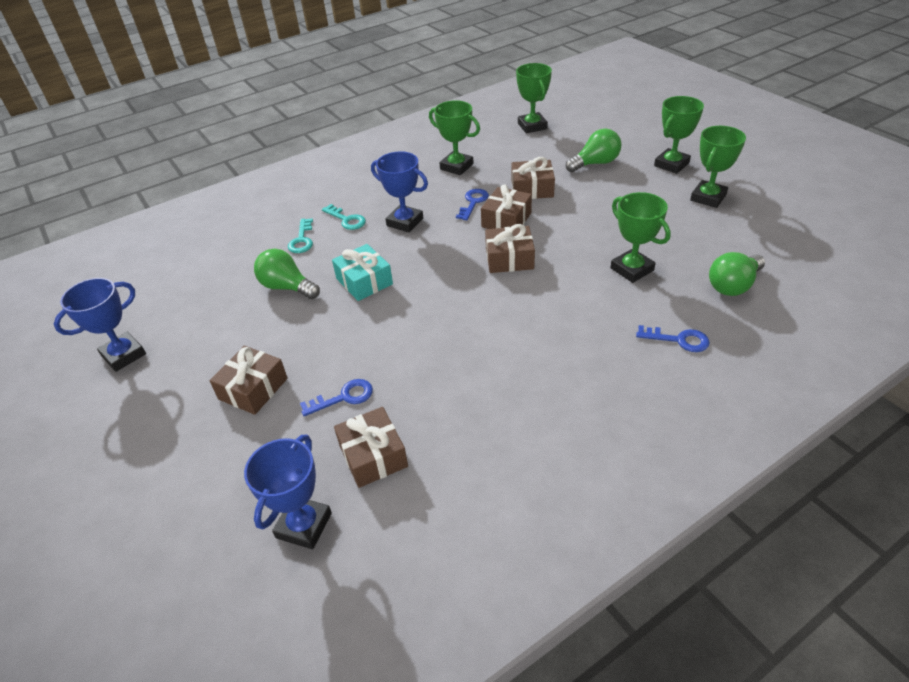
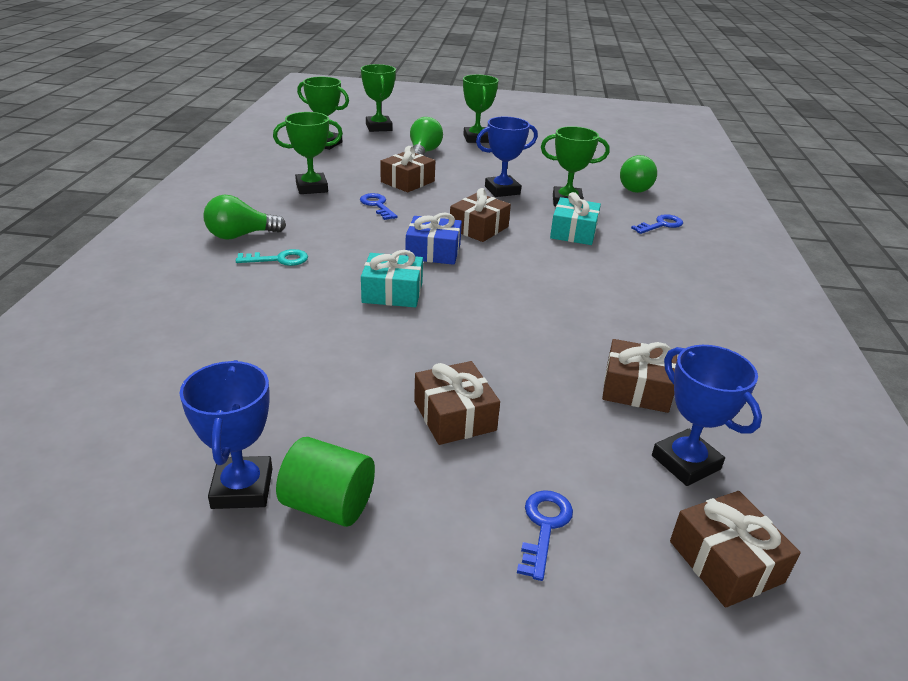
camera: 55 degrees left, 10 degrees down
green light bulb [254,249,320,299] -> green light bulb moved to [204,195,286,240]
turquoise key [288,218,313,253] -> none
blue key [300,379,373,416] -> blue key moved to [517,490,573,581]
blue trophy [371,151,428,232] -> blue trophy moved to [476,117,538,197]
brown gift [481,184,532,229] -> brown gift moved to [670,491,801,608]
green trophy [690,126,746,208] -> green trophy moved to [361,64,396,132]
none -> green cylinder [276,437,375,527]
none -> blue gift [405,213,462,265]
none -> turquoise gift [550,192,601,245]

